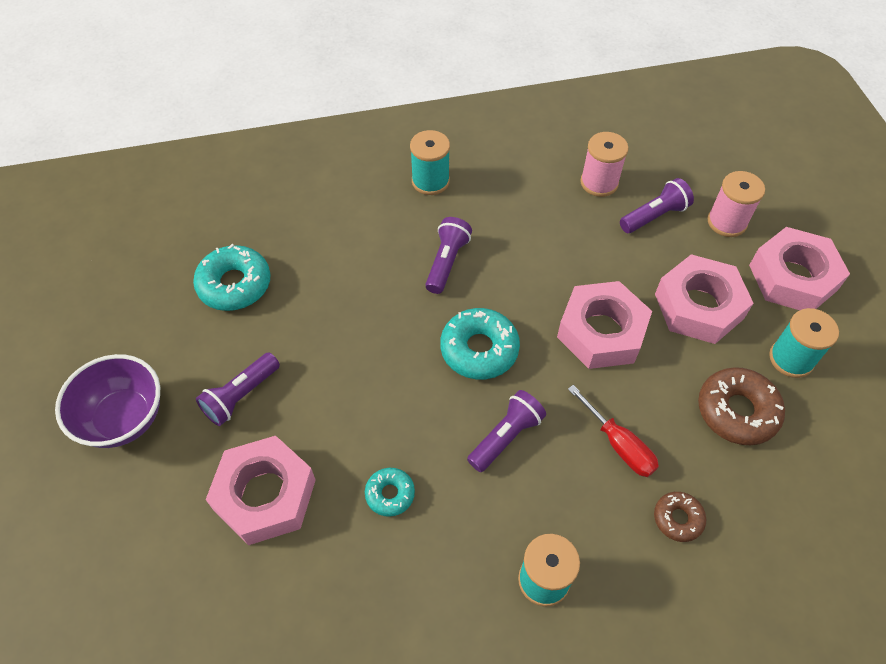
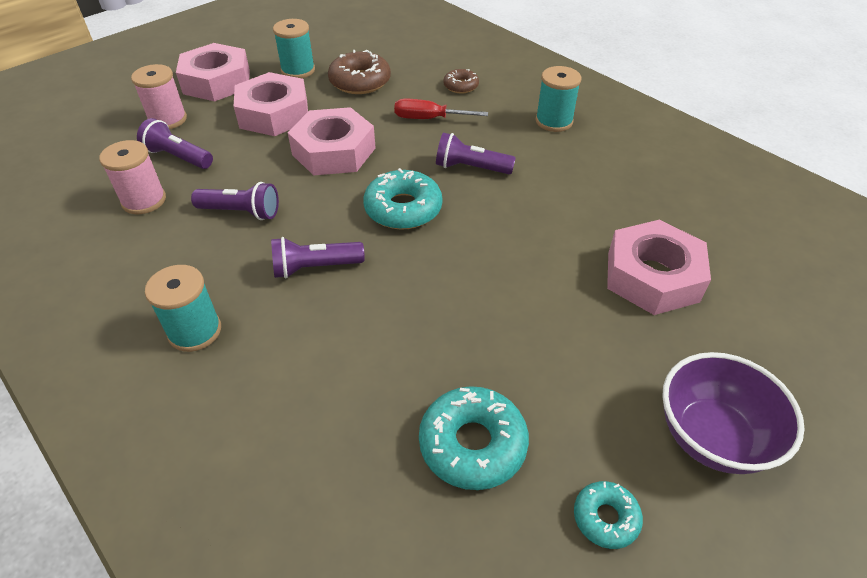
camera: 120 degrees left, 10 degrees down
purple flashlight [196,352,280,426] -> purple flashlight moved to [191,182,279,220]
turquoise donut [365,468,415,517] -> turquoise donut moved to [574,481,643,549]
red screwdriver [568,385,659,477] -> red screwdriver turned 105 degrees counterclockwise [394,99,488,119]

